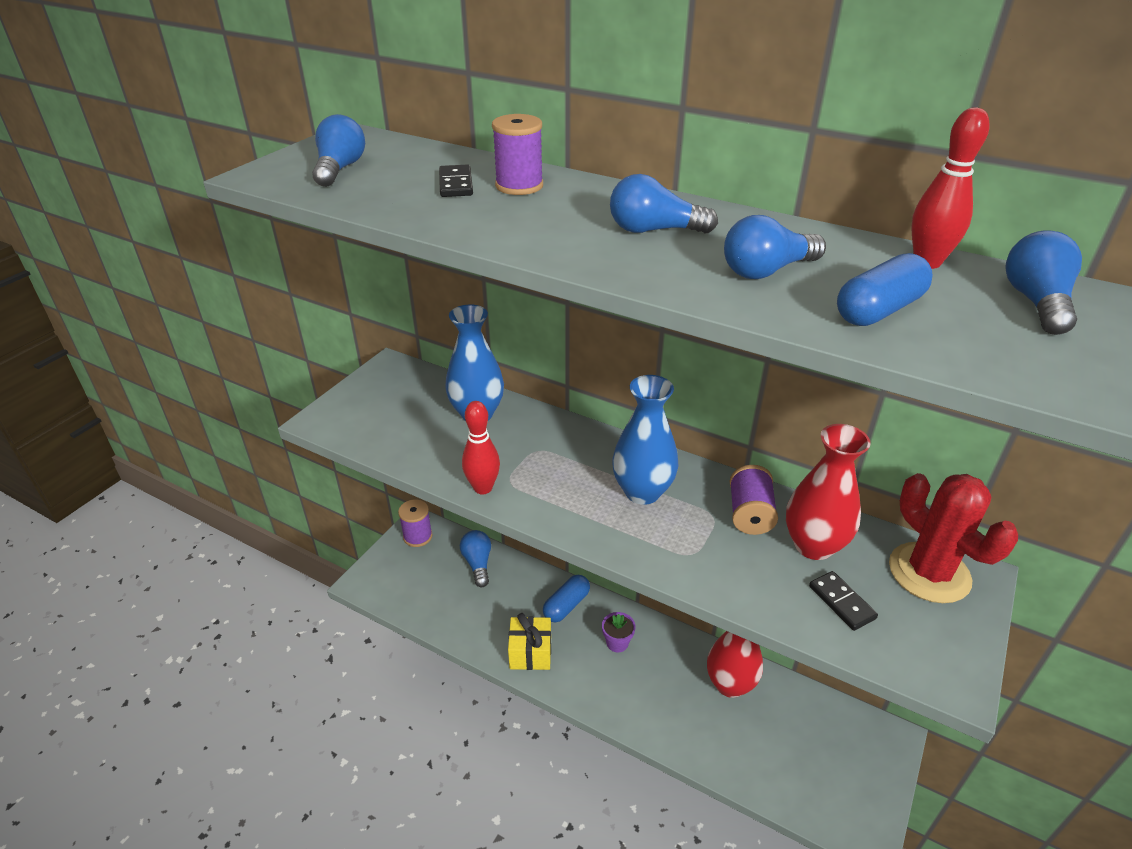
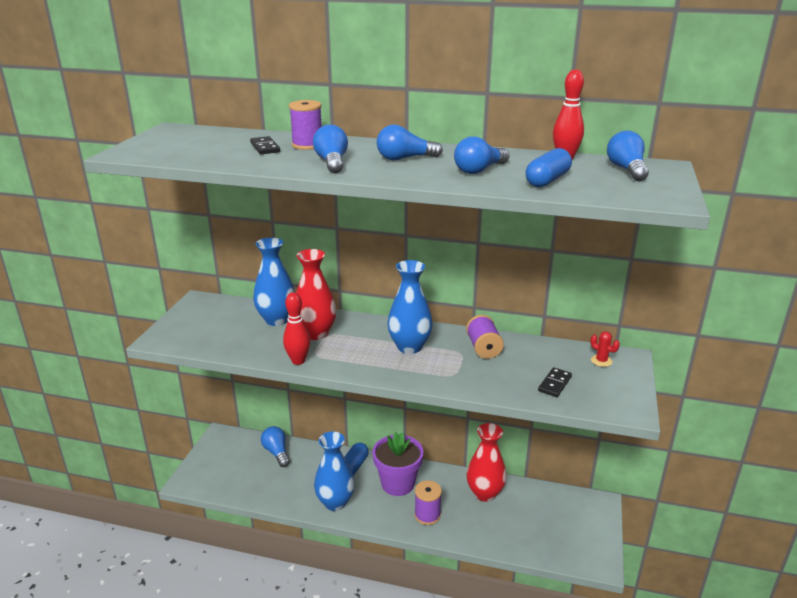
camera: 15 degrees left, 10 degrees down
blue light bulb [312,114,365,187] -> blue light bulb moved to [313,124,348,173]
purple spool [398,499,433,547] -> purple spool moved to [414,481,442,525]
yellow gift [508,613,551,670] -> blue vase [314,431,355,511]
purple flower pot [602,612,636,652] -> purple flower pot [372,432,424,496], size x2.00
red vase [786,424,871,560] -> red vase moved to [296,249,336,340]
black domino [809,571,878,631] -> black domino turned 75 degrees clockwise [538,367,572,397]
red cactus [889,473,1018,603] -> red cactus [590,331,620,367], size x0.42

